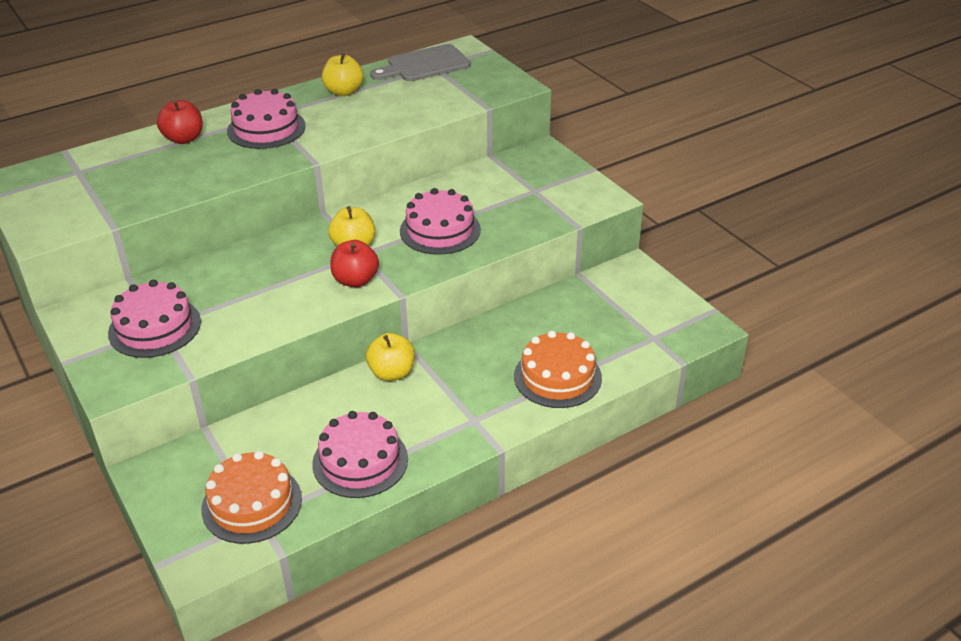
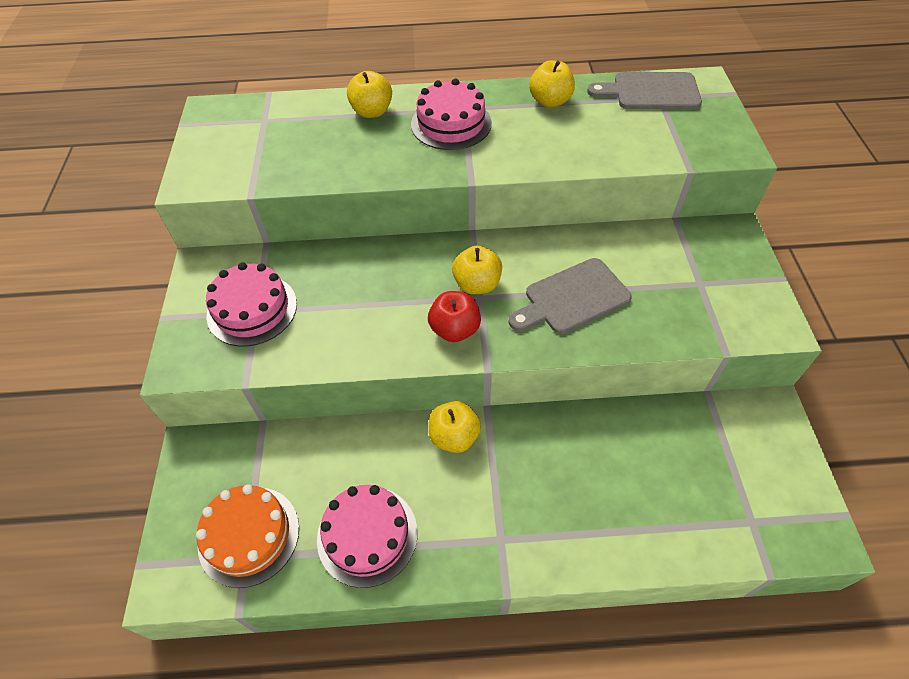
camera: 30 degrees right, 15 degrees up
red apple [157,100,203,144] -> yellow apple [347,71,392,118]
pink cake [400,188,481,255] -> grey cutting board [508,258,632,334]
orange cake [514,331,602,408] -> none

